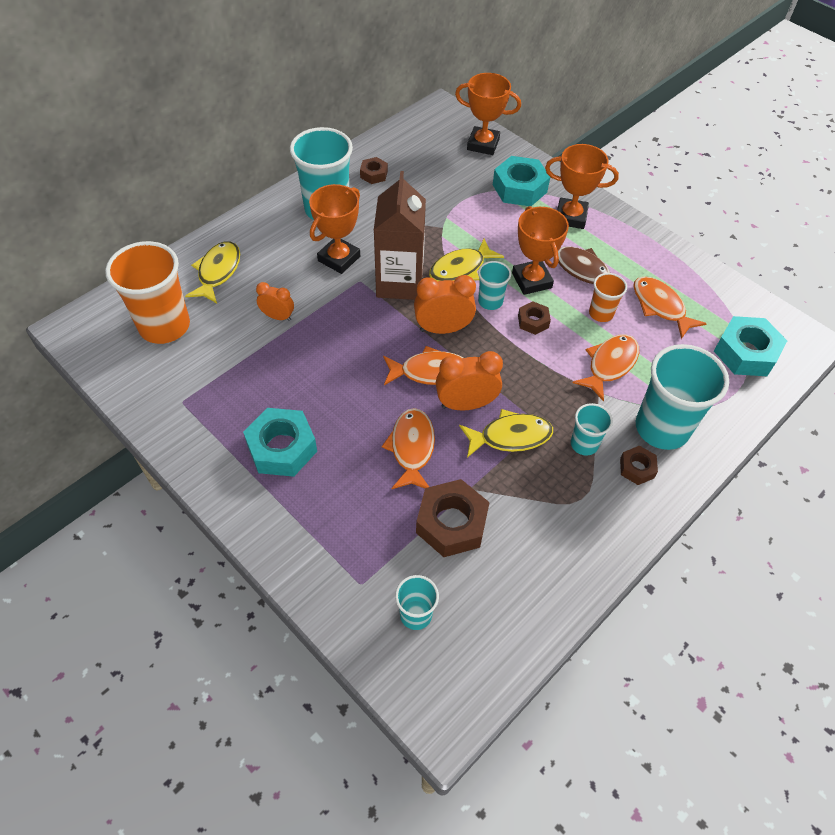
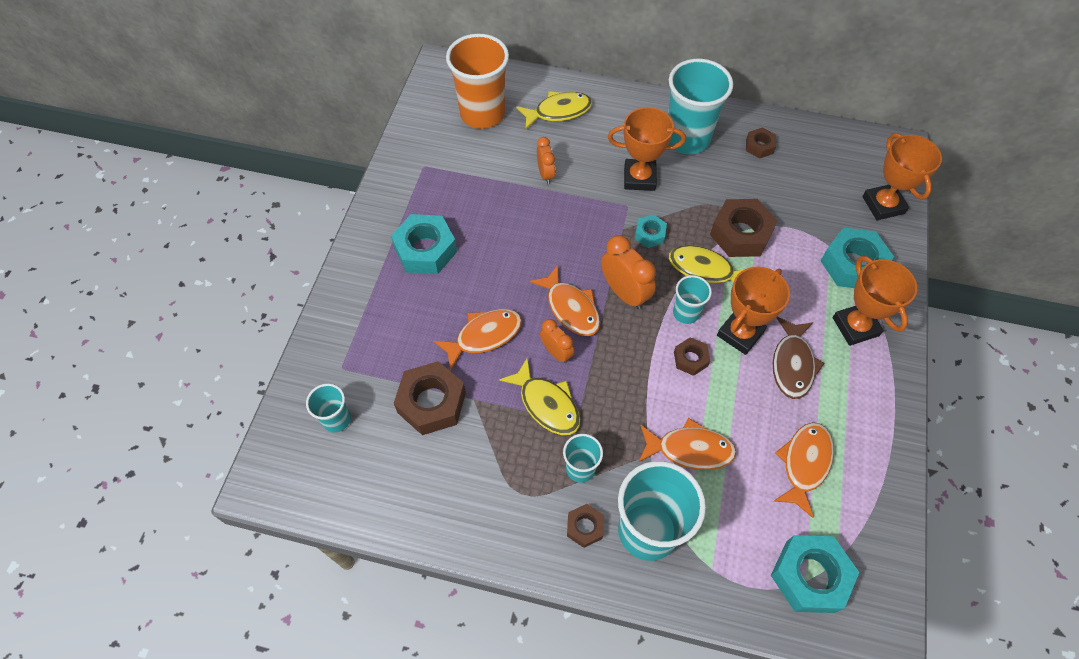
camera: 60 degrees right, 5 degrees up
brown carton [374,171,426,300] -> turquoise nut [635,214,667,248]
orange clock [436,351,503,411] -> orange clock [540,319,574,363], size x0.62
orange cup [589,273,627,322] -> none
none -> brown nut [710,199,778,257]

